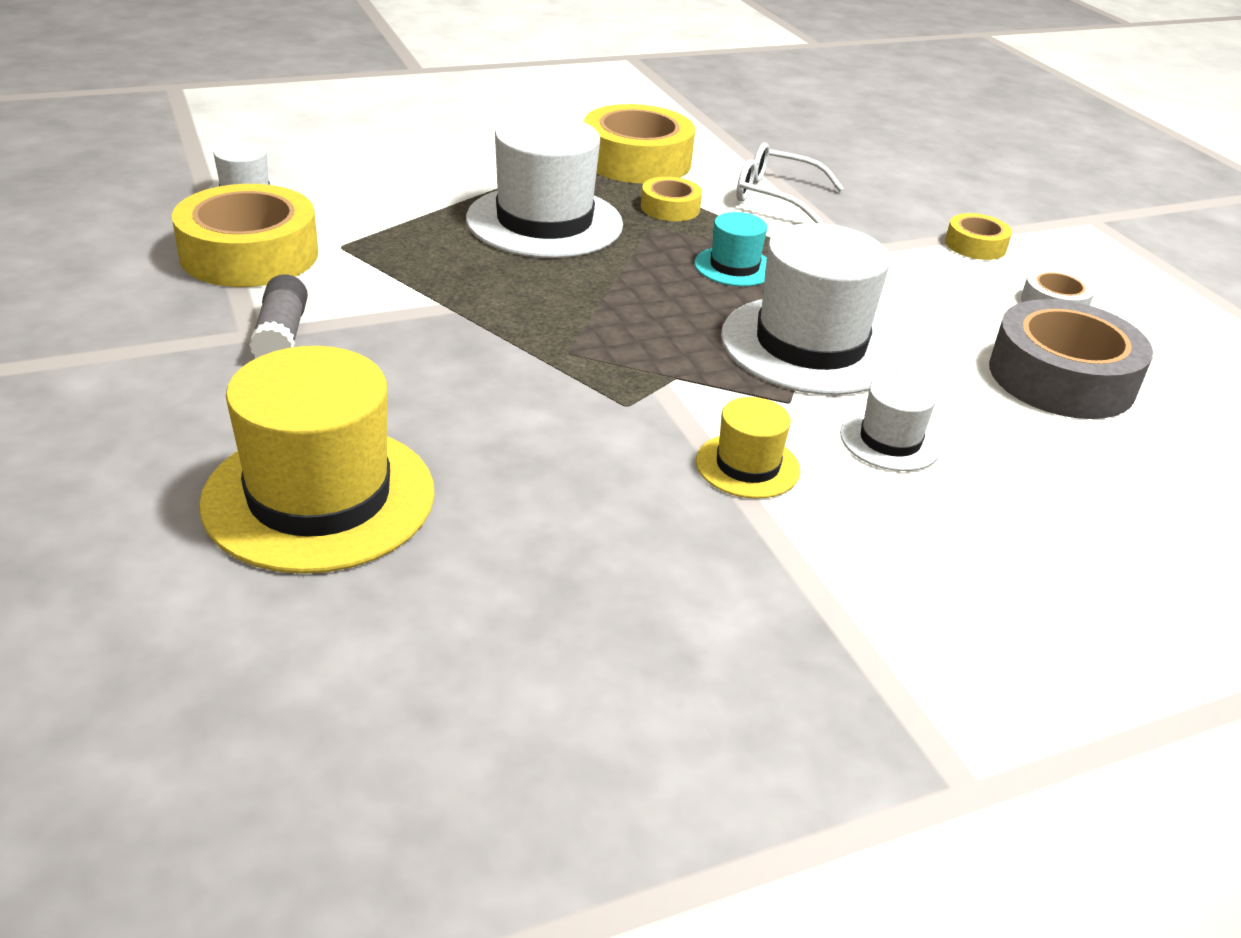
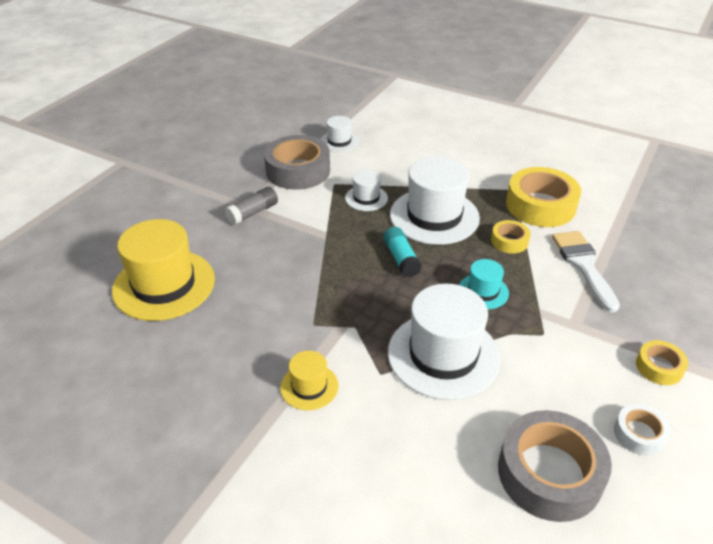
camera: 55 degrees right, 5 degrees up
yellow tape [172,184,318,287] -> grey tape [264,135,330,190]
white glasses [736,142,844,223] -> white brush [552,231,620,312]
white hat [840,375,941,471] -> white hat moved to [345,170,388,211]
none -> turquoise glue stick [383,227,422,277]

